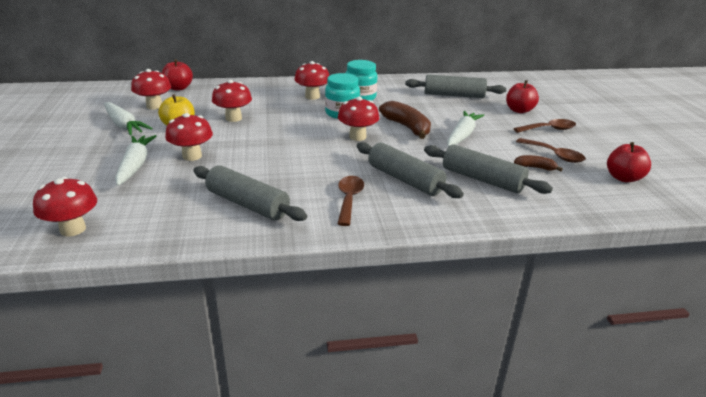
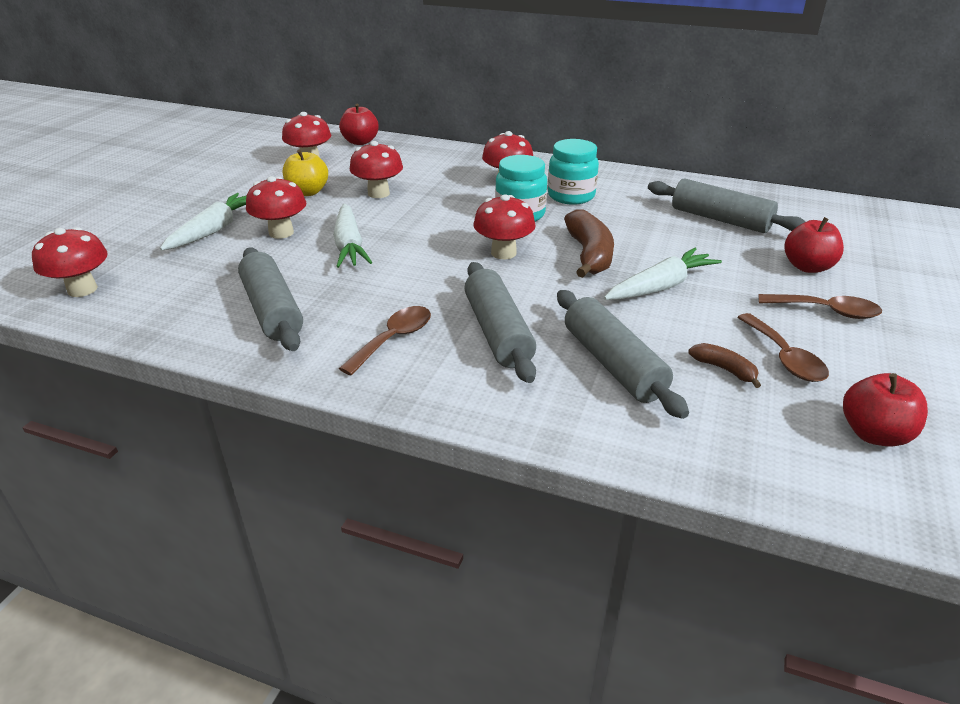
camera: 30 degrees right, 5 degrees up
white carrot [104,102,153,135] -> white carrot moved to [333,204,372,268]

